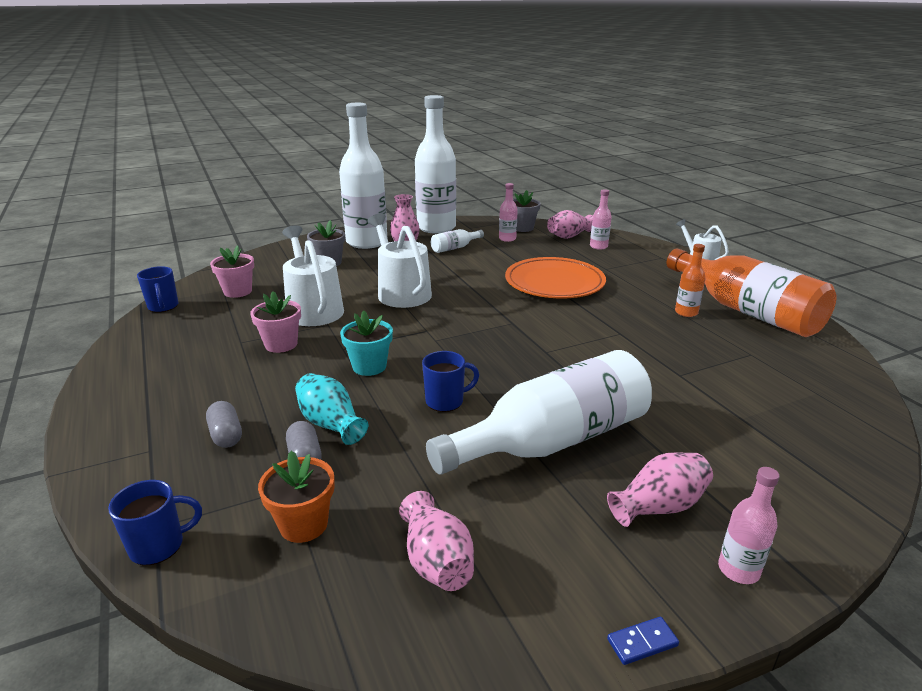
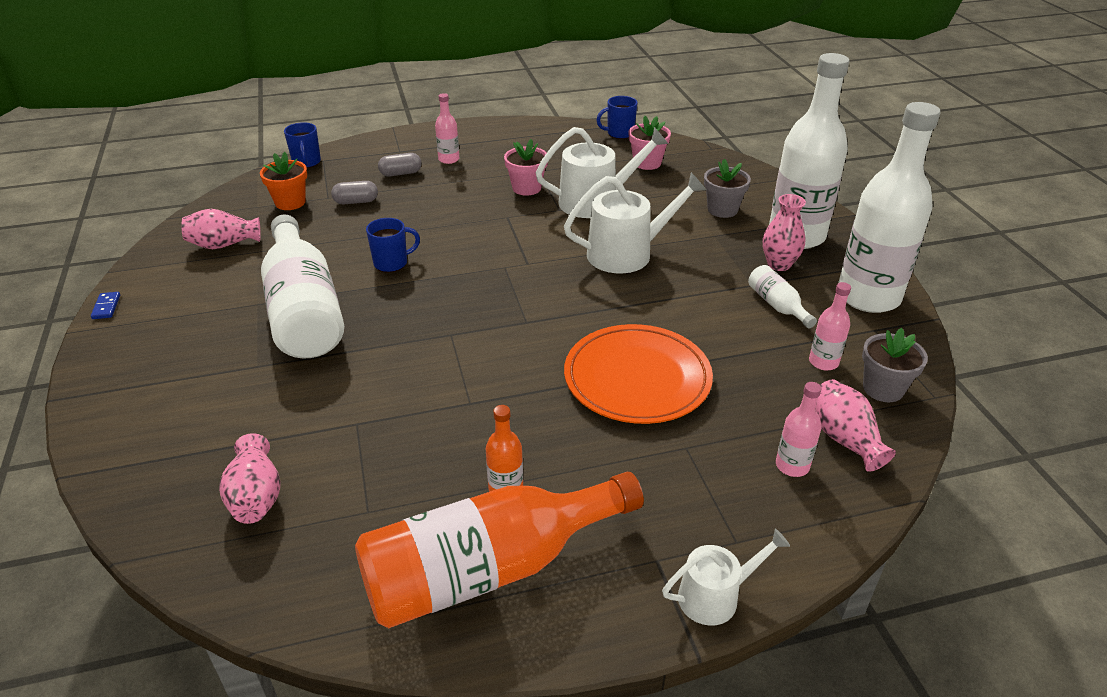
camera: 100 degrees right, 10 degrees up
turquoise vase [295,373,368,445] -> none
turquoise flower pot [340,311,393,376] -> none
blue mug [422,351,479,412] -> blue mug turned 105 degrees counterclockwise [366,218,420,272]
pink vase [607,452,713,527] -> pink vase moved to [219,433,281,524]
pink bottle [718,467,780,584] -> pink bottle moved to [435,93,459,164]

